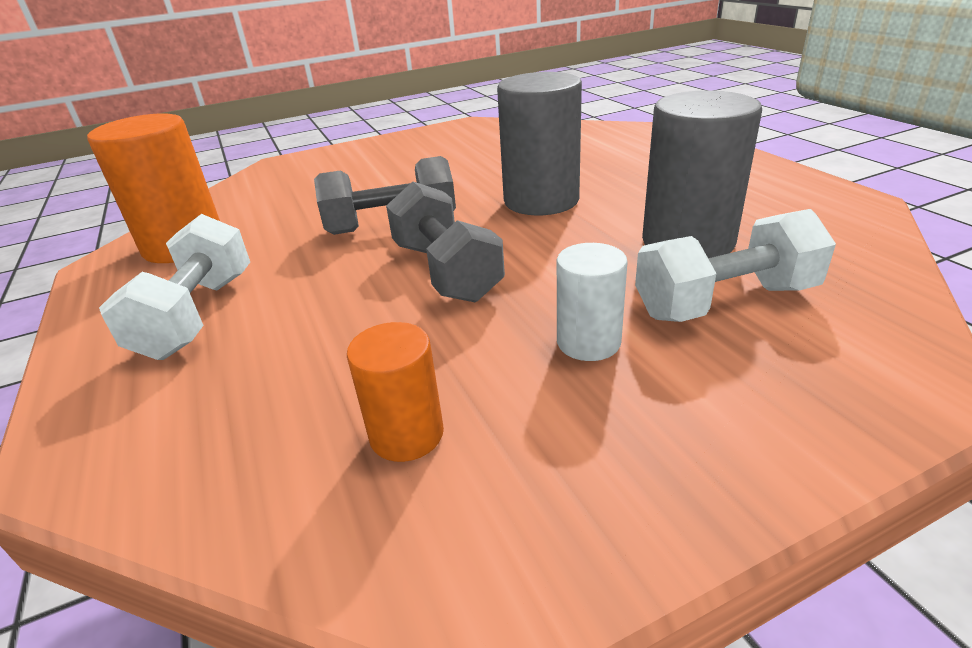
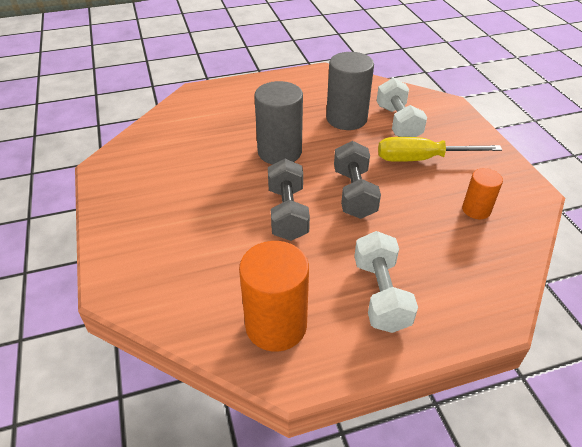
camera: 85 degrees left, 10 degrees up
white dumbbell [99,214,250,360] -> white dumbbell turned 75 degrees clockwise [354,231,418,333]
grey dumbbell [386,182,505,302] -> grey dumbbell turned 75 degrees counterclockwise [334,141,381,219]
white cylinder [557,243,628,361] -> yellow screwdriver [378,137,502,162]

